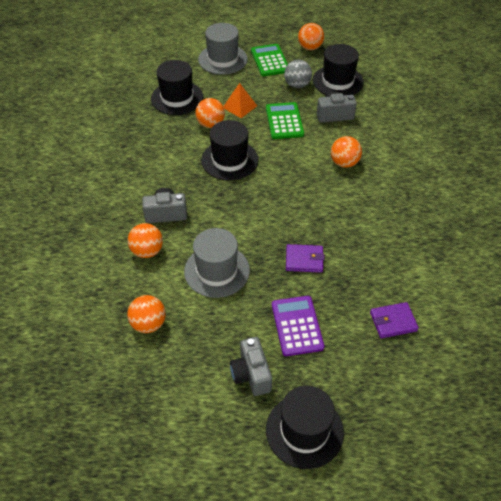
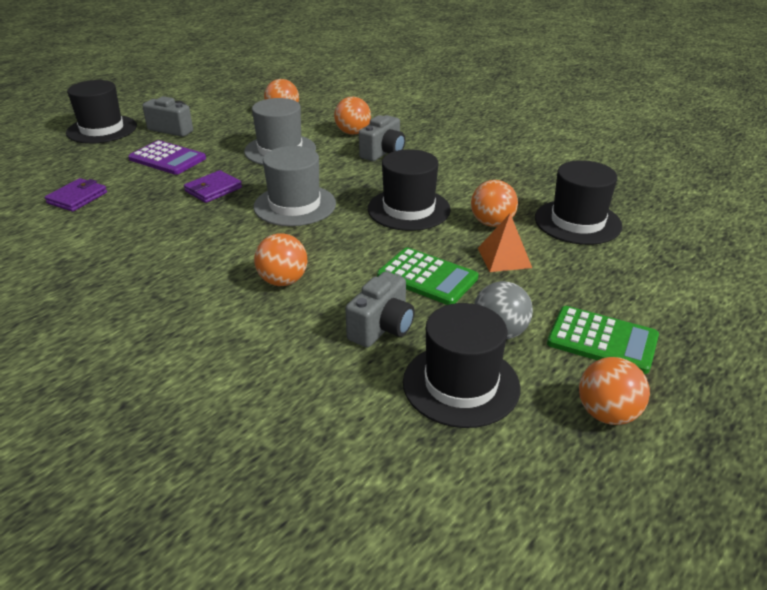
camera: 130 degrees right, 15 degrees down
grey hat [198,23,248,75] -> grey hat moved to [253,146,336,226]

